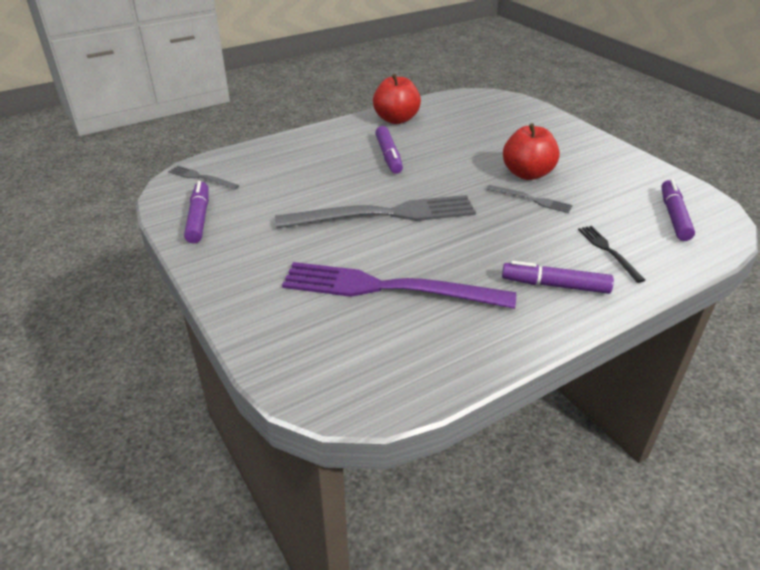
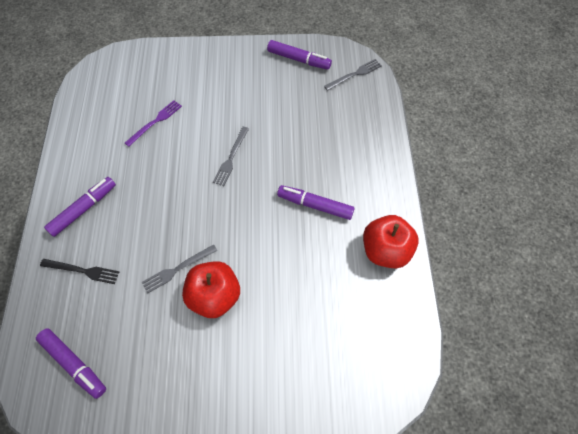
camera: 120 degrees right, 25 degrees up
grey fork [275,195,476,228] -> grey fork [213,127,249,186], size x0.45
purple fork [282,262,516,309] -> purple fork [125,100,182,147], size x0.45

